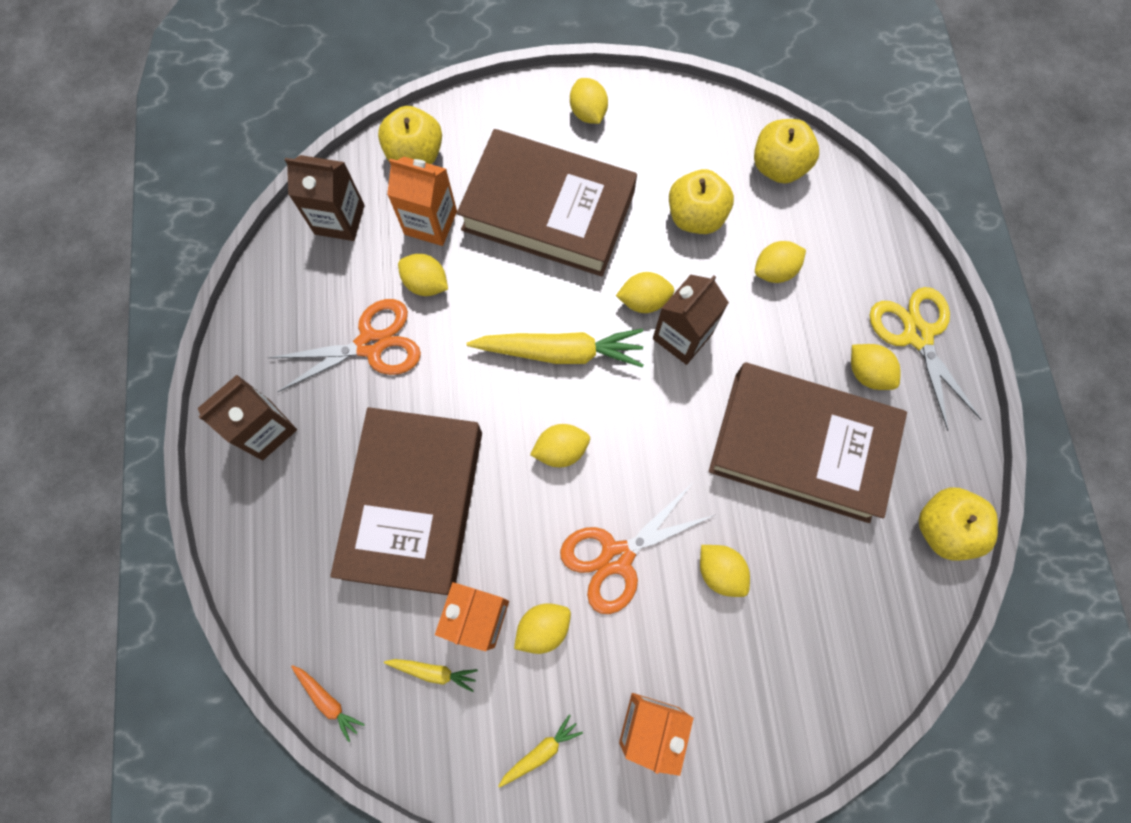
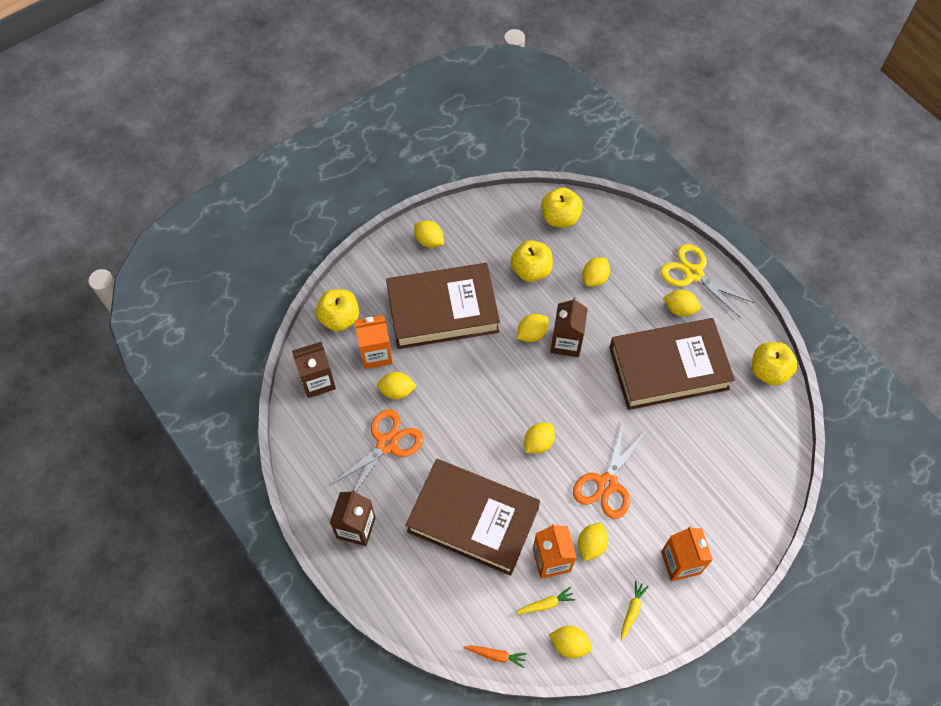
camera: 30 degrees left, 10 degrees down
brown book [330,407,482,595] -> brown book turned 45 degrees counterclockwise [406,459,540,576]
yellow carrot [466,329,644,368] -> none
yellow lemon [700,545,750,597] -> yellow lemon moved to [549,626,592,658]

